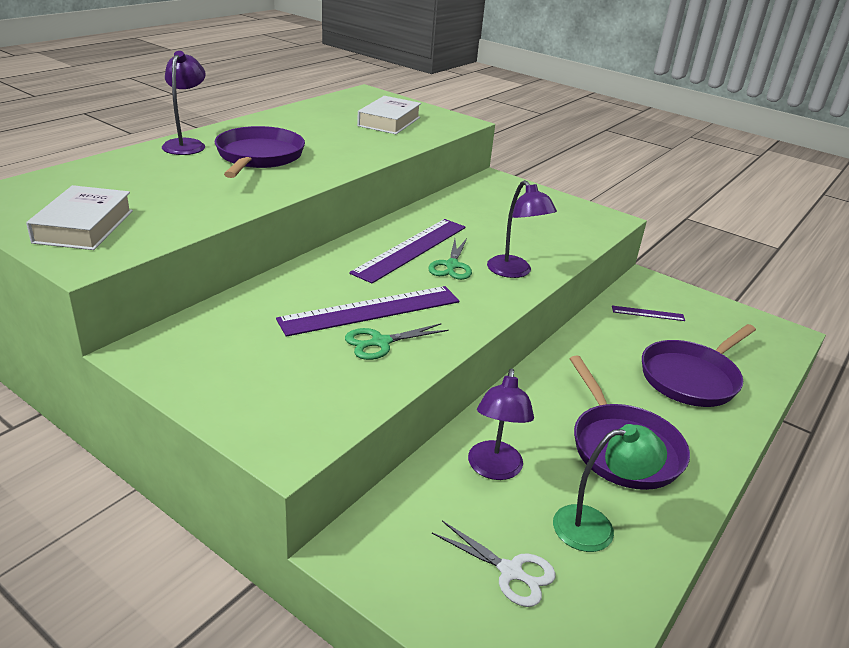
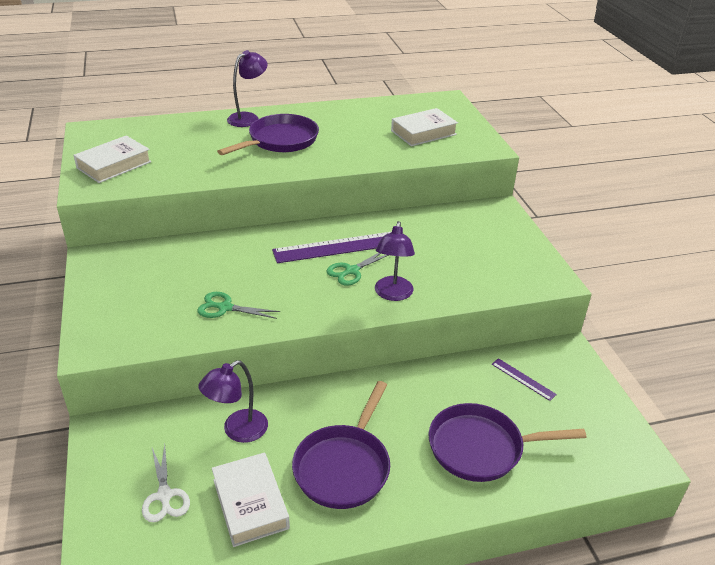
camera: 40 degrees right, 5 degrees up
purple ruler [276,286,459,337] -> none
green lamp [553,424,667,552] -> white book [212,452,290,547]

